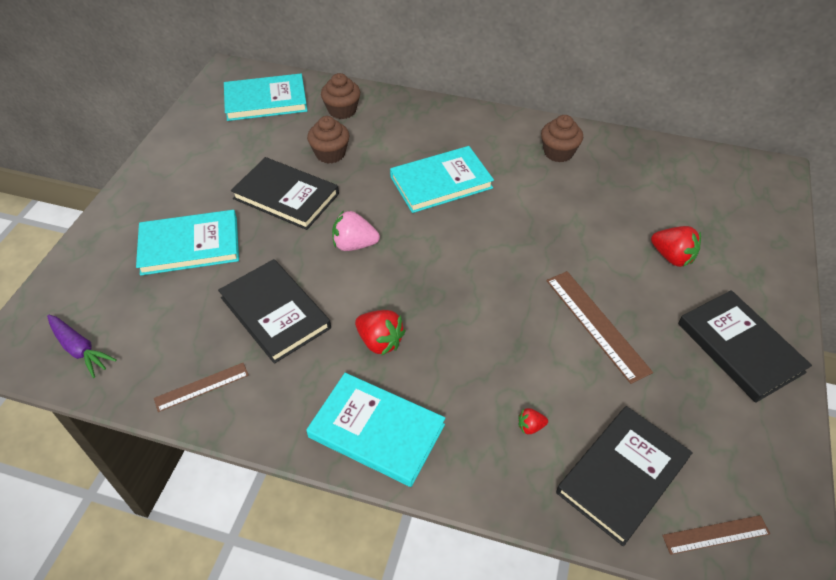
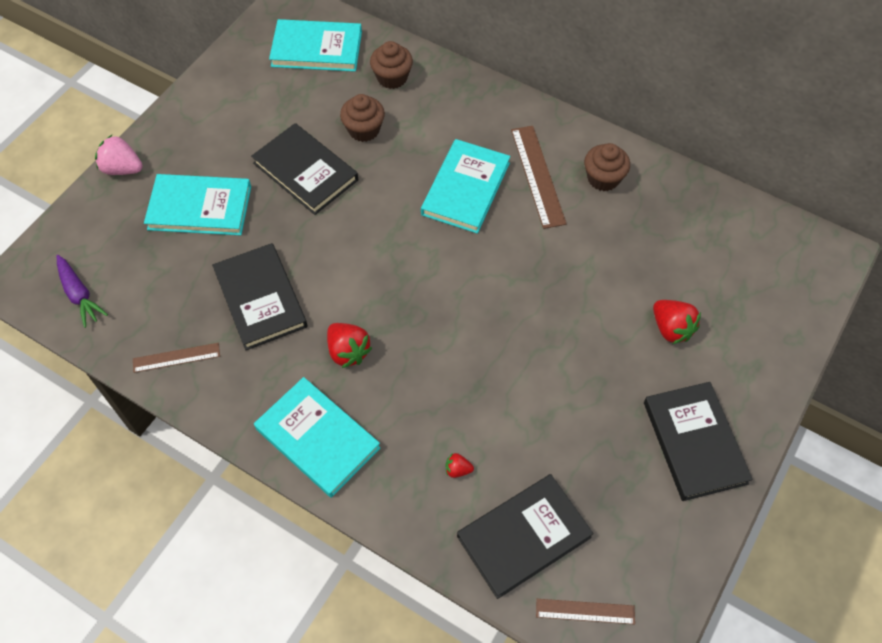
camera: 15 degrees right, 10 degrees up
pink strawberry [332,210,380,251] -> pink strawberry moved to [95,135,143,175]
turquoise book [390,146,494,213] -> turquoise book turned 60 degrees counterclockwise [421,139,510,234]
brown ruler [547,271,653,384] -> brown ruler moved to [511,126,567,229]

